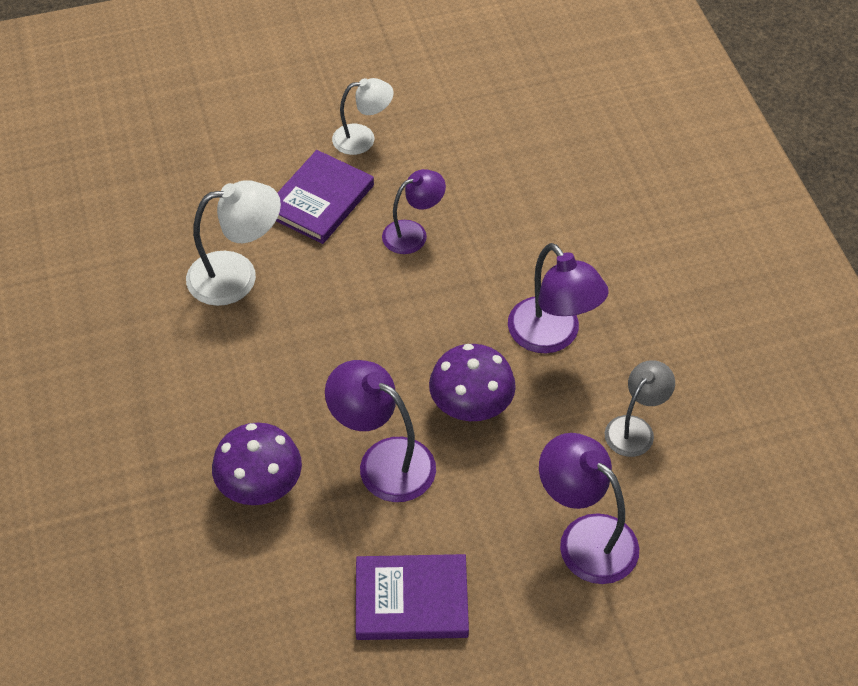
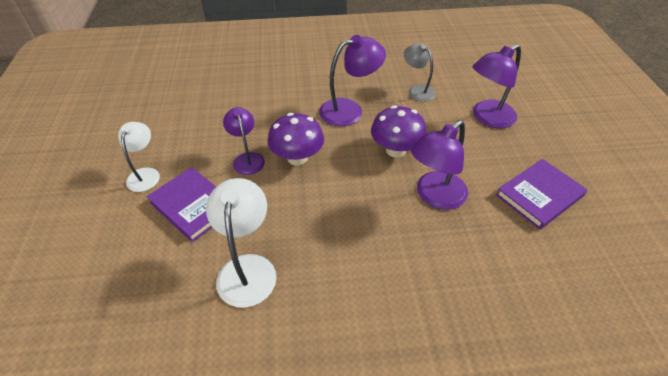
camera: 80 degrees left, 5 degrees down
purple mushroom [212,422,302,505] -> purple mushroom moved to [268,113,324,165]
purple book [356,554,469,640] -> purple book turned 45 degrees clockwise [496,159,588,230]

